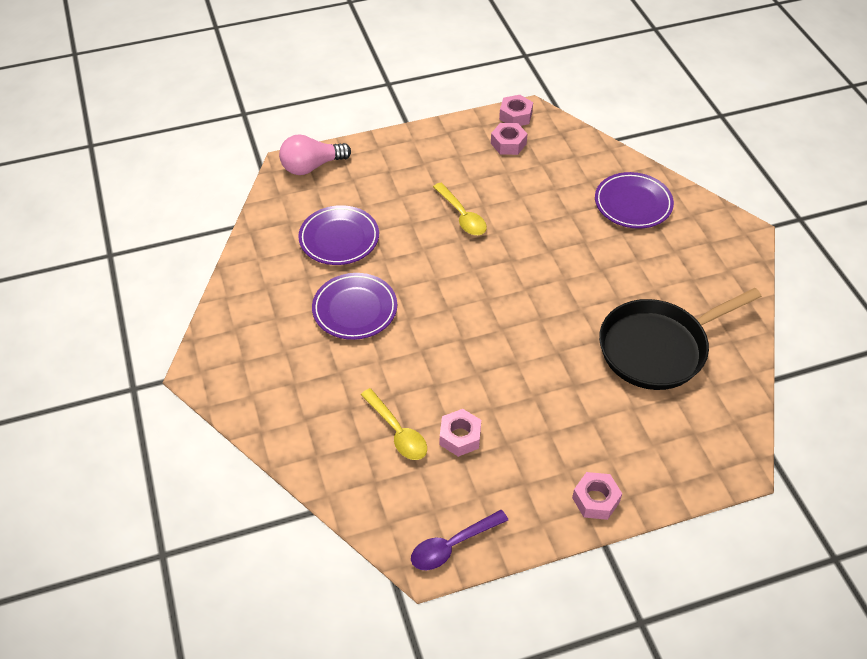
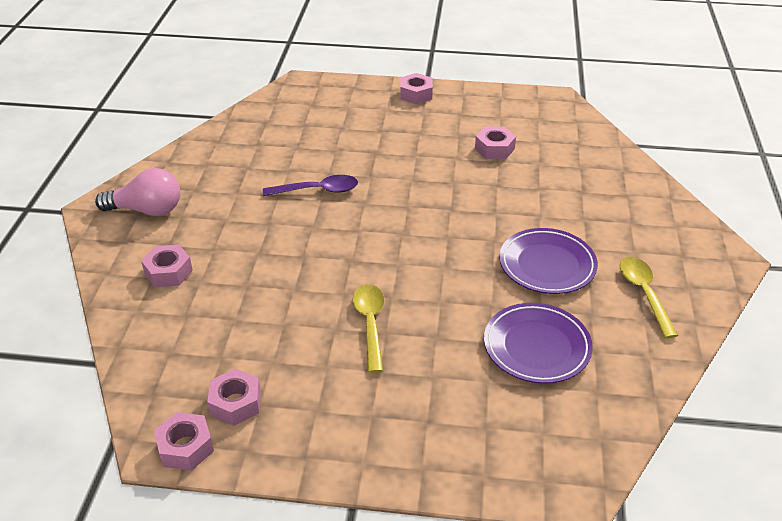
camera: 155 degrees left, 10 degrees down
pink light bulb [279,134,351,175] -> pink light bulb moved to [95,168,180,216]
yellow spoon [361,388,427,460] -> yellow spoon moved to [620,257,678,338]
purple spoon [411,510,508,570] -> purple spoon moved to [263,175,358,196]
purple plate [595,172,674,229] -> pink nut [141,245,193,287]
black pan [599,288,762,390] -> none

